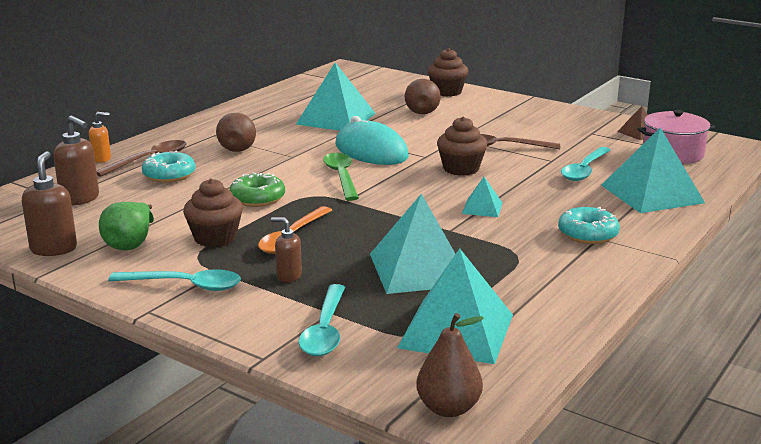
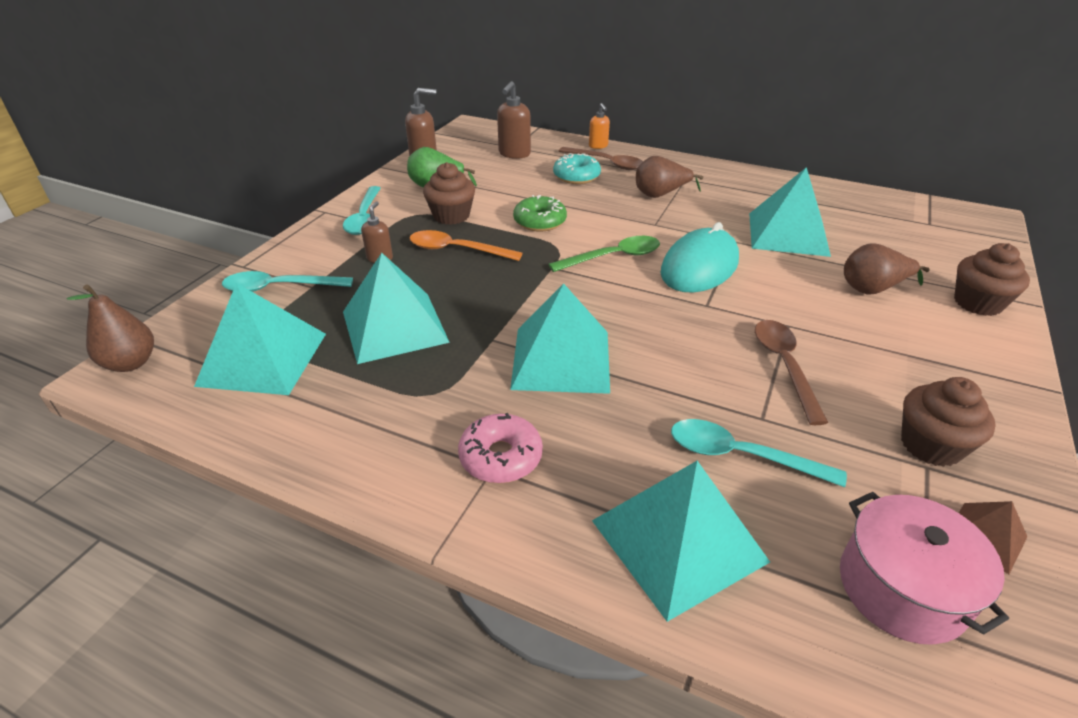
camera: 80 degrees right, 15 degrees up
brown cupcake [437,116,487,176] -> brown cupcake moved to [901,377,996,467]
turquoise pyramid [462,177,502,217] -> turquoise pyramid [510,283,610,394], size x2.10
turquoise donut [558,207,620,244] -> pink donut [458,413,543,483]

